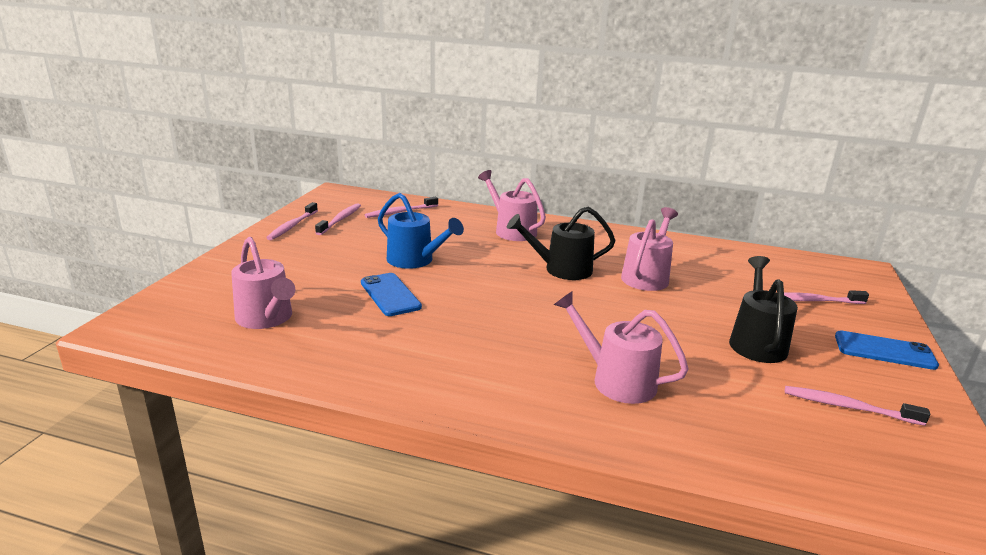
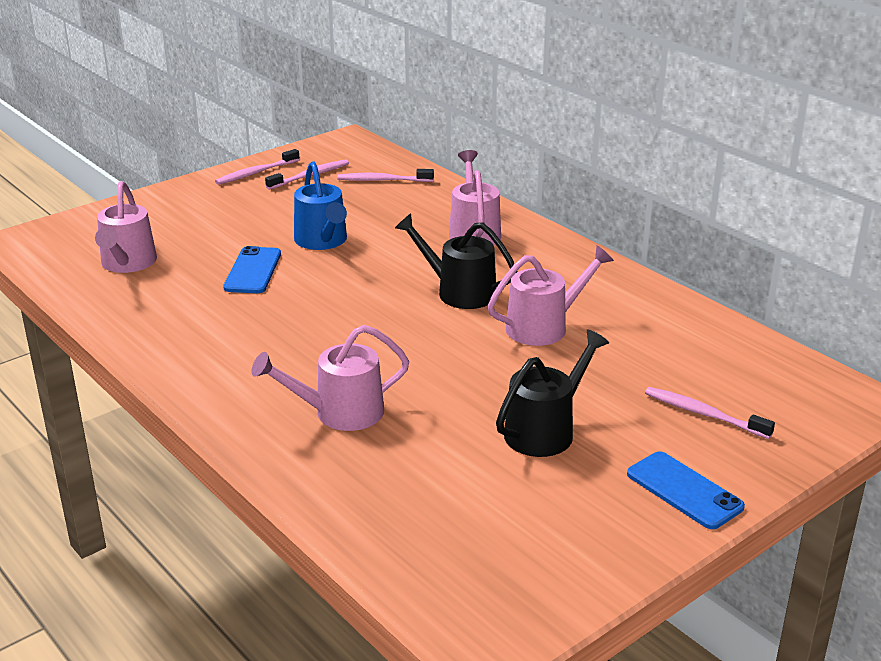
camera: 35 degrees right, 5 degrees up
pink watering can [554,291,689,404] -> pink watering can turned 90 degrees counterclockwise [252,325,409,431]
pink toothbrush [785,386,930,426] -> none

